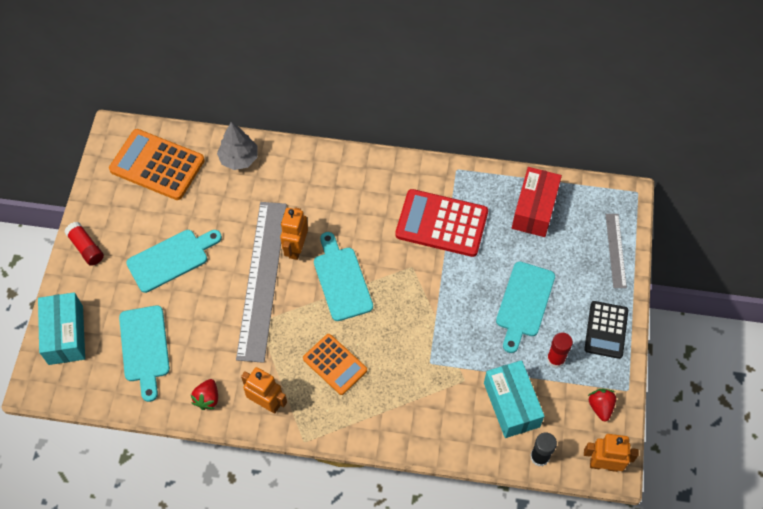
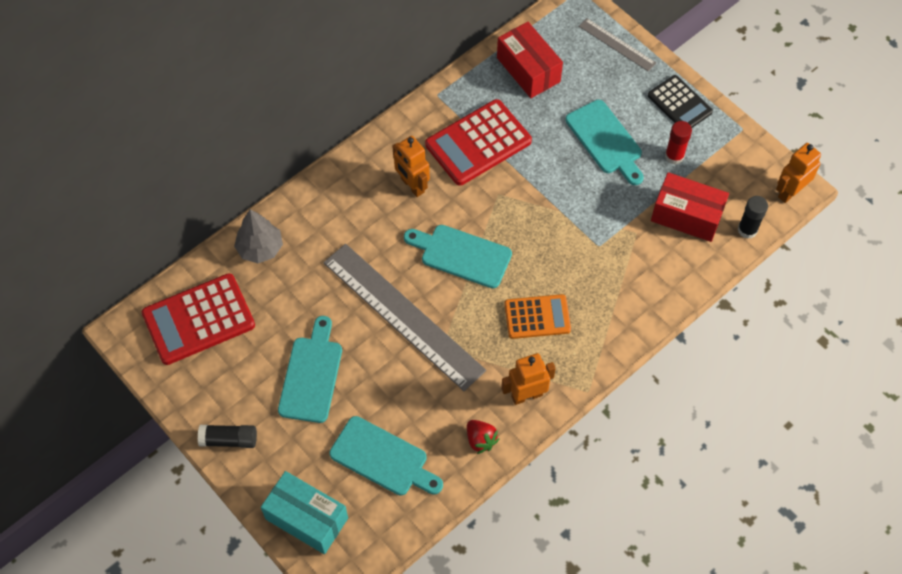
camera: 50 degrees left, 0 degrees up
red glue stick [64,222,104,266] -> black glue stick [198,425,257,448]
orange calculator [109,129,205,200] -> red calculator [142,273,255,365]
orange robot [280,207,308,260] -> orange robot moved to [393,136,430,197]
turquoise box [484,360,545,438] -> red box [651,172,729,242]
red strawberry [588,389,616,422] -> none

